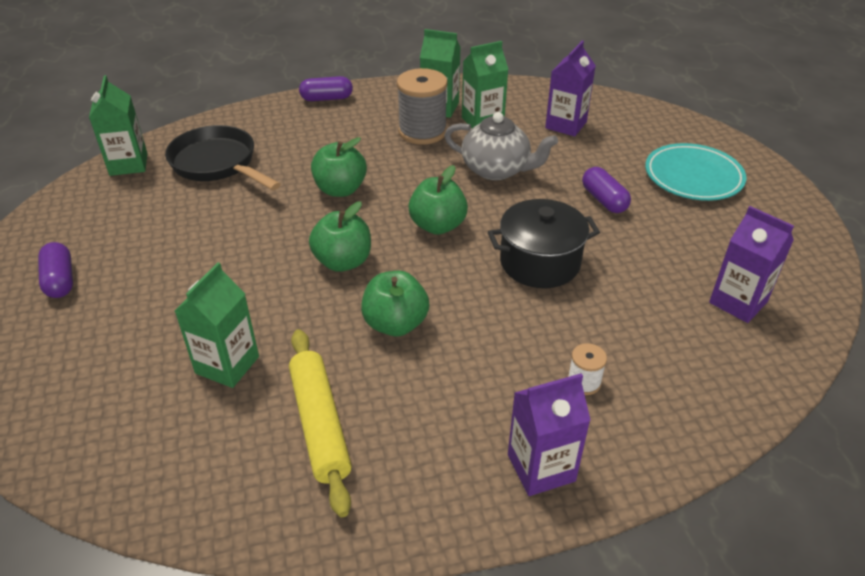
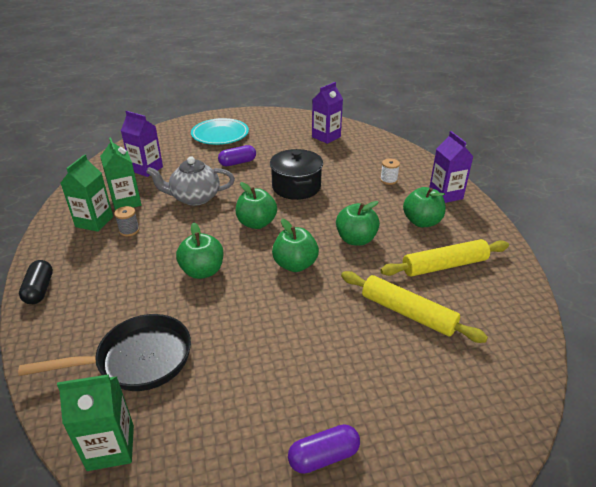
camera: 90 degrees left, 5 degrees down
black pan [165,125,281,190] -> black pan turned 150 degrees counterclockwise [18,314,191,391]
green carton [175,262,259,388] -> yellow rolling pin [341,271,488,343]
purple capsule [299,76,353,101] -> black capsule [19,260,53,304]
grey spool [397,68,448,145] -> grey spool [114,206,139,236], size x0.48
grey teapot [444,112,558,180] -> grey teapot turned 120 degrees counterclockwise [146,156,235,206]
none -> green apple [403,187,446,227]

